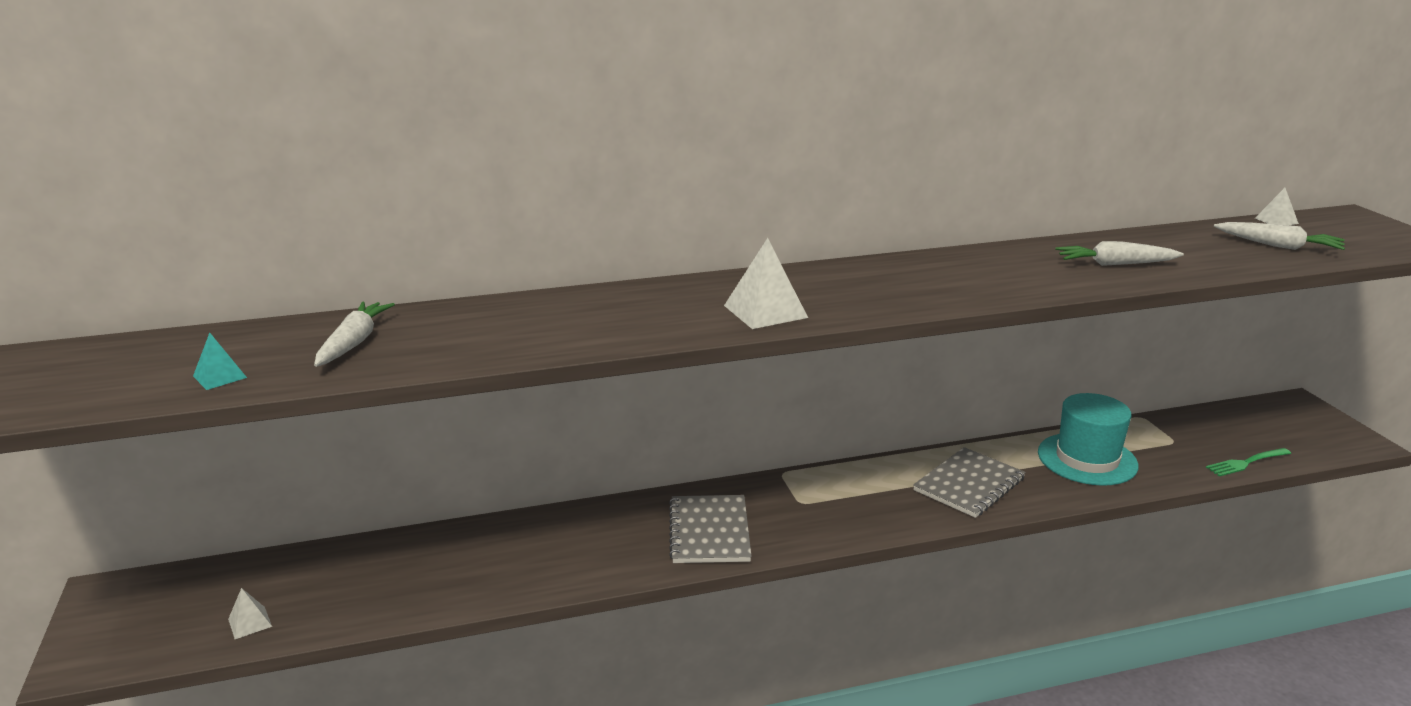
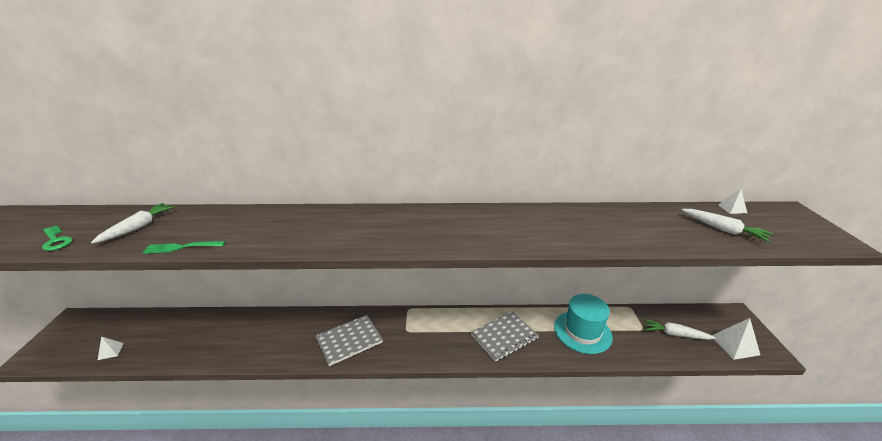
camera: 15 degrees right, 5 degrees up
turquoise pyramid [193,333,247,390] -> green key [42,226,73,251]
grey notebook [669,495,752,563] -> grey notebook turned 45 degrees clockwise [315,315,383,366]
white pyramid [724,238,808,329] -> white pyramid moved to [712,318,760,360]
white carrot [1055,241,1184,266] -> white carrot moved to [643,319,716,340]
green fork [1206,448,1291,477] -> green fork moved to [142,241,225,254]

